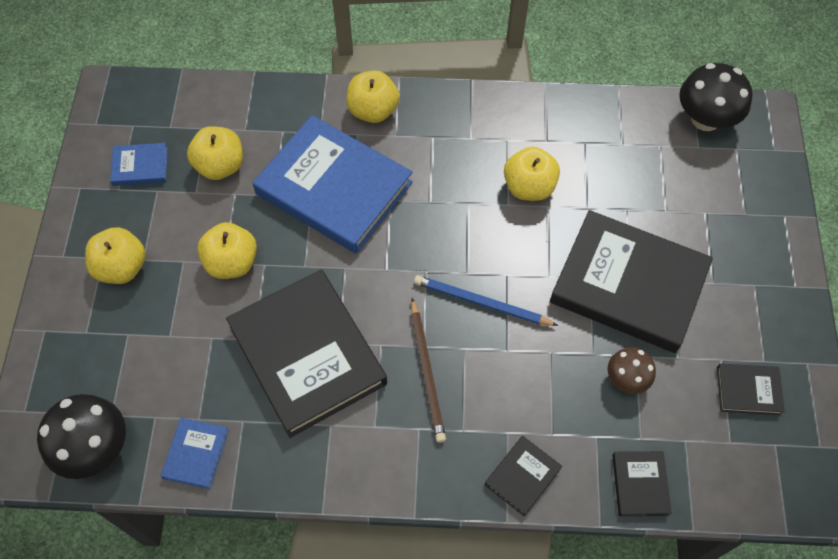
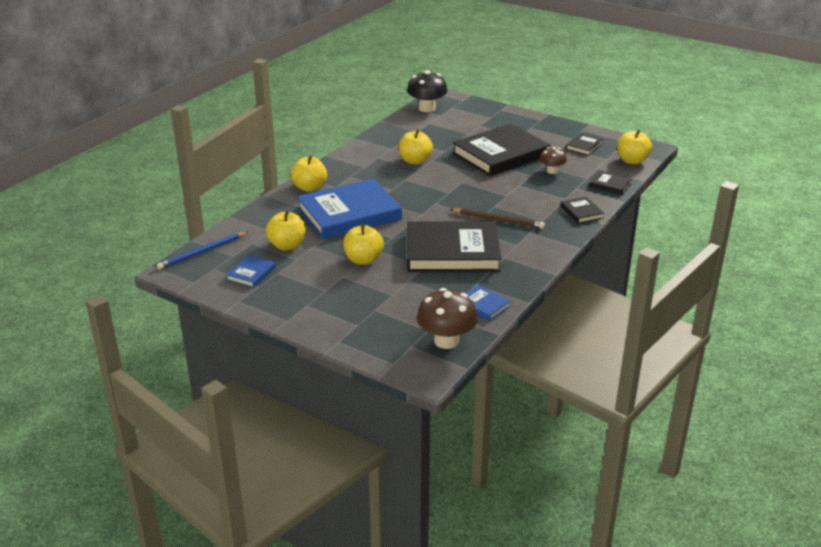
camera: 60 degrees left, 30 degrees down
black mushroom [37,394,126,479] -> brown mushroom [417,288,478,349]
yellow apple [85,227,146,284] -> yellow apple moved to [617,130,652,164]
blue pencil [414,275,558,326] -> blue pencil moved to [157,232,248,270]

